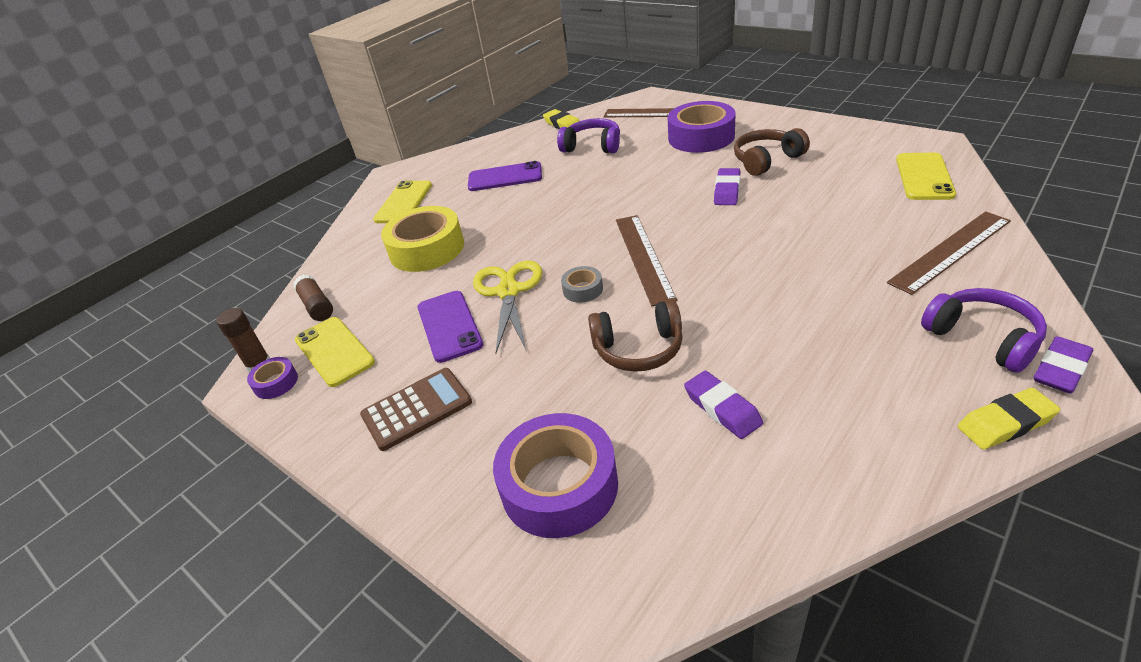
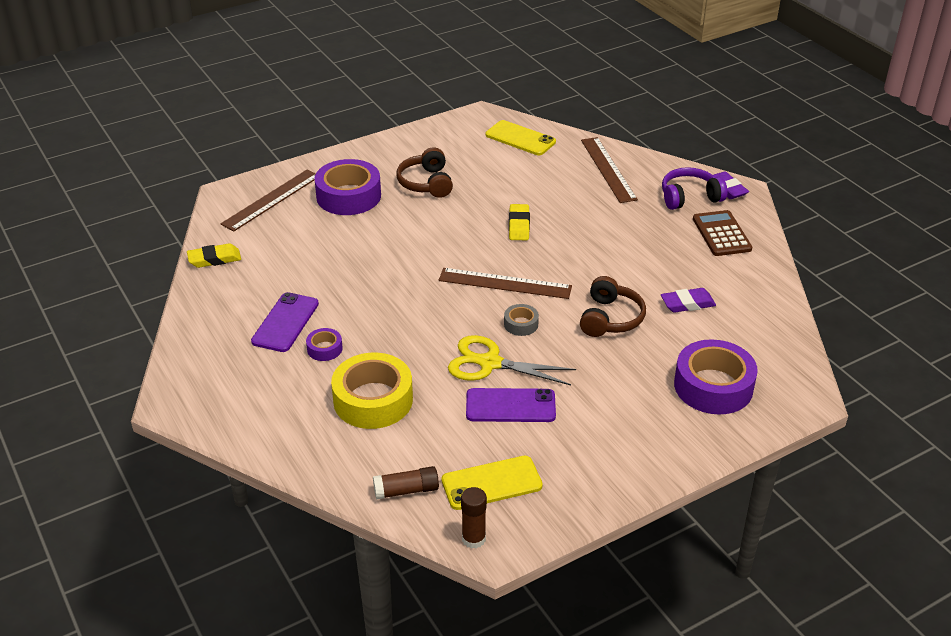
camera: 75 degrees left, 0 degrees up
purple tape [247,357,298,399] -> purple tape moved to [306,328,343,361]
brown calculator [360,368,472,451] -> brown calculator moved to [693,210,752,256]
yellow phone [373,180,432,223] -> none
purple headphones [557,118,620,153] -> none
purple eraser [714,168,740,205] -> none
yellow eraser [958,388,1061,449] -> yellow eraser moved to [509,204,530,240]

